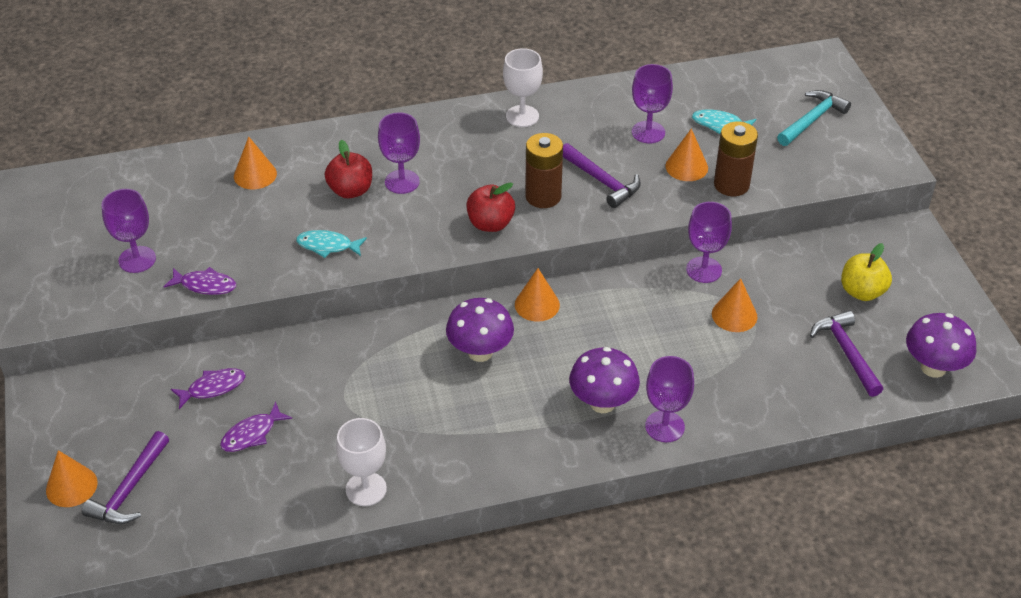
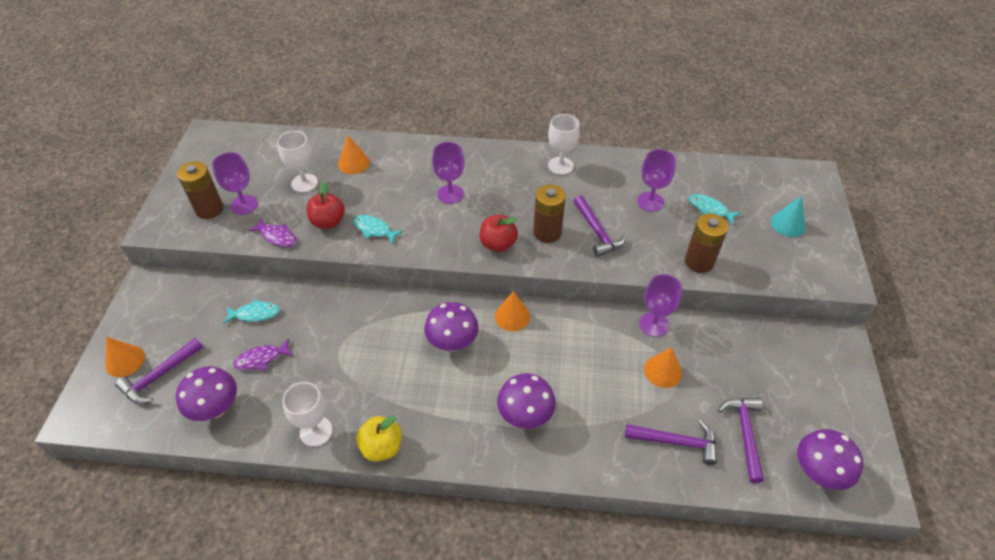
camera: 20 degrees right, 5 degrees up
purple fish [171,368,245,409] -> turquoise fish [223,299,280,324]
red apple [325,140,372,198] -> red apple moved to [306,183,345,229]
purple goblet [645,356,694,442] -> none
orange cone [665,128,708,181] -> none
turquoise hammer [777,90,851,146] -> turquoise cone [770,196,806,237]
yellow apple [841,243,892,301] -> yellow apple moved to [356,415,402,462]
none -> purple mushroom [176,366,237,421]
none -> brown battery [177,161,223,219]
none -> white goblet [277,131,318,193]
none -> purple hammer [625,420,717,465]

